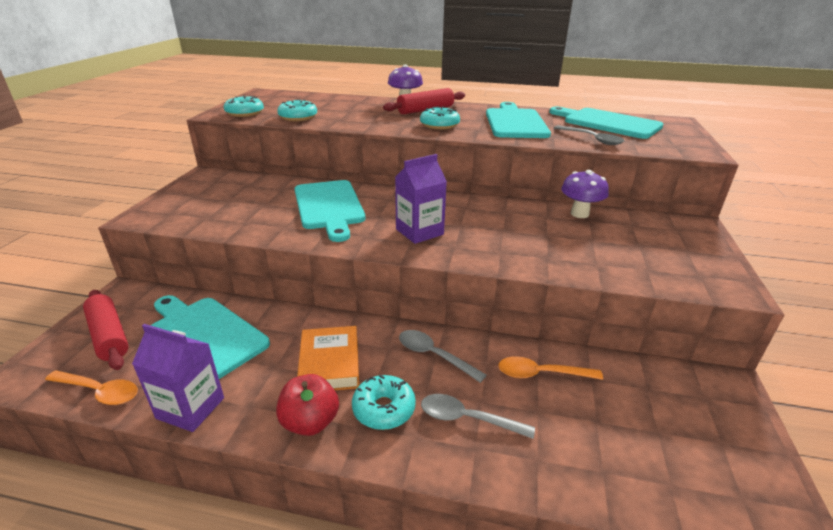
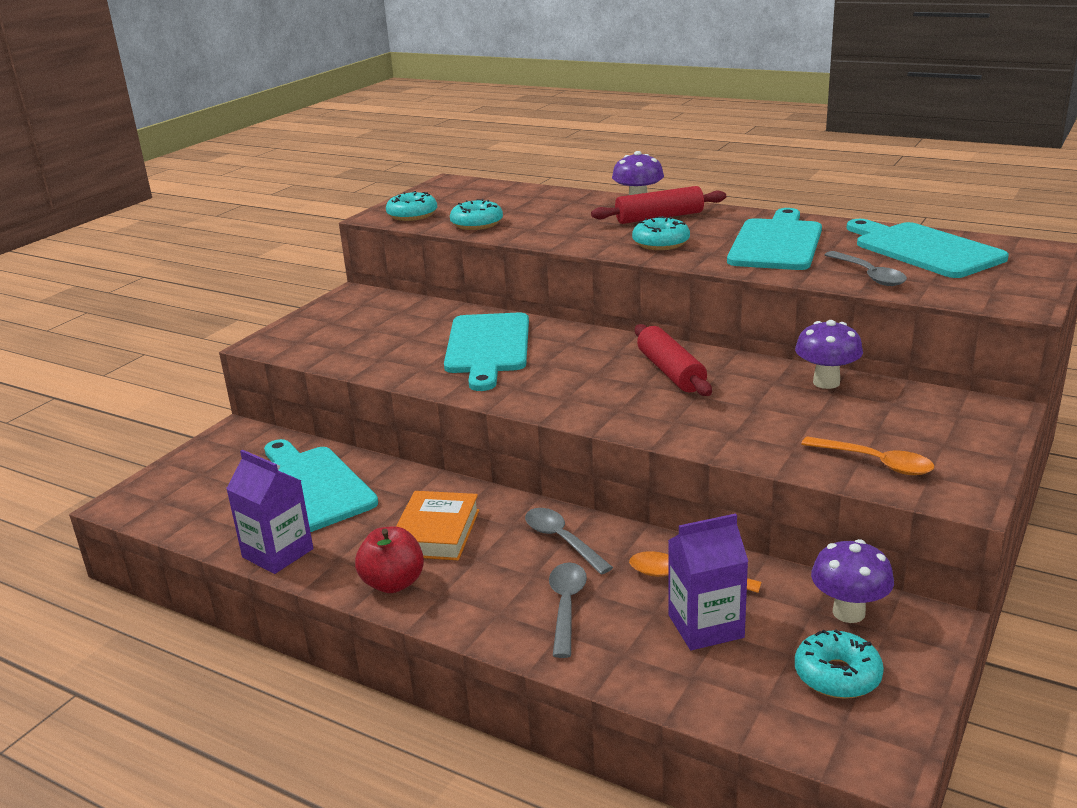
camera: 20 degrees right, 5 degrees down
orange spoon [45,370,138,405] -> orange spoon moved to [801,436,934,475]
red rolling pin [83,290,128,370] -> red rolling pin moved to [635,324,712,396]
turquoise donut [352,375,416,430] -> turquoise donut moved to [795,629,884,699]
purple carton [395,154,447,244] -> purple carton moved to [668,513,749,650]
grey spoon [421,394,535,439] -> grey spoon turned 60 degrees clockwise [549,562,587,658]
none -> purple mushroom [811,539,894,623]

